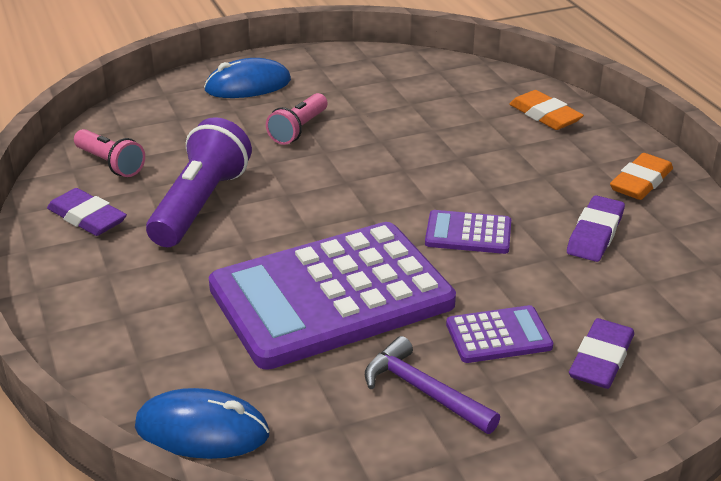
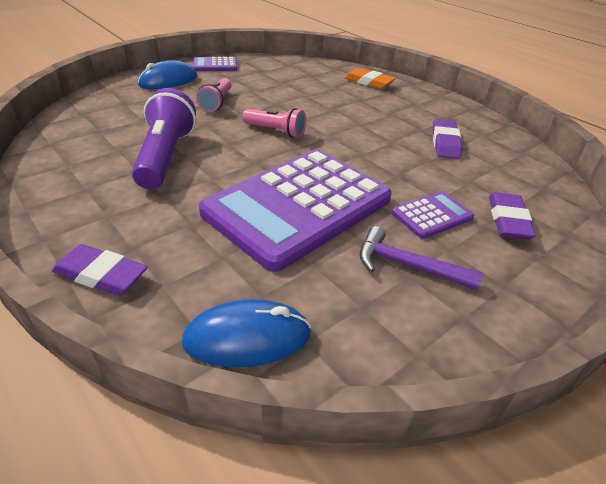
camera: 20 degrees left, 5 degrees up
purple eraser [47,188,127,236] -> purple eraser moved to [52,244,148,295]
pink flashlight [74,129,145,177] -> pink flashlight moved to [242,108,306,138]
purple calculator [425,210,511,254] -> purple calculator moved to [193,57,237,71]
orange eraser [610,153,673,200] -> none

